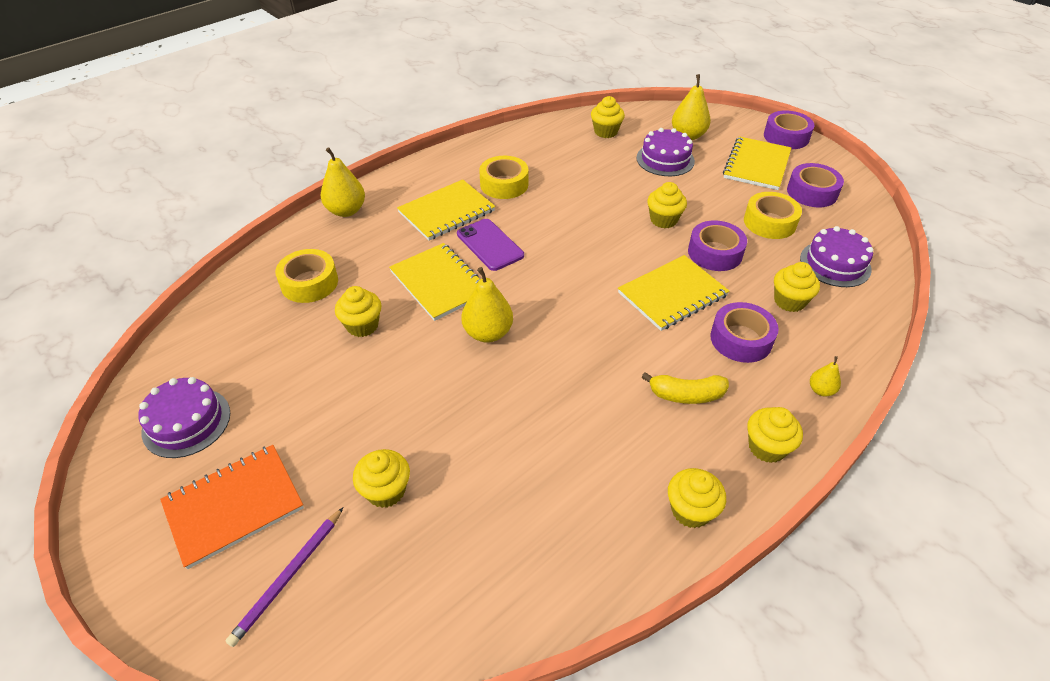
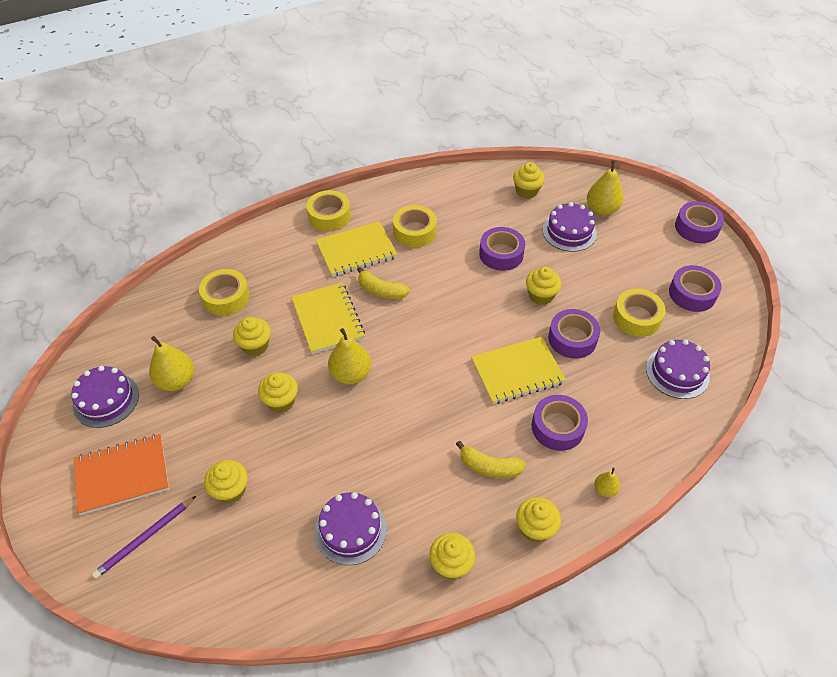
camera: 15 degrees right, 5 degrees up
yellow pear [321,147,365,217] -> yellow pear moved to [149,336,194,391]
purple phone [457,219,524,271] -> yellow banana [357,267,410,299]
yellow notebook [723,136,792,190] -> none
yellow cupcake [774,262,820,312] -> yellow cupcake moved to [258,372,298,413]
none -> yellow tape [307,190,351,232]
none -> purple cake [315,492,387,565]
none -> purple tape [479,227,525,271]

